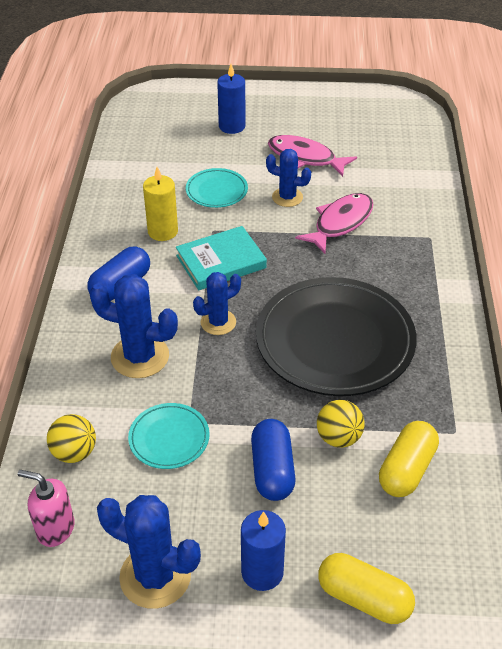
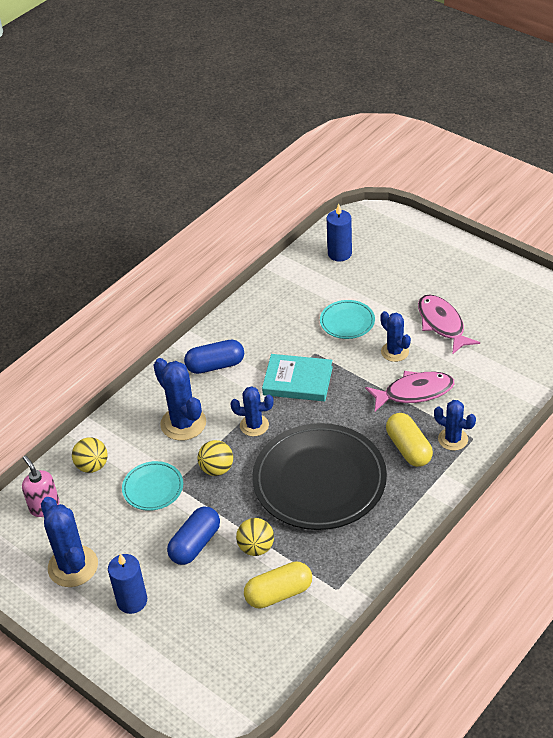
camera: 40 degrees right, 0 degrees up
yellow candle [143,167,178,241] -> none
blue candle [217,64,246,134] -> blue candle moved to [327,204,352,262]
yellow capsule [318,553,415,624] -> yellow capsule moved to [386,413,433,467]
none -> yellow ball [198,440,233,476]
none -> blue cactus [434,400,476,451]

